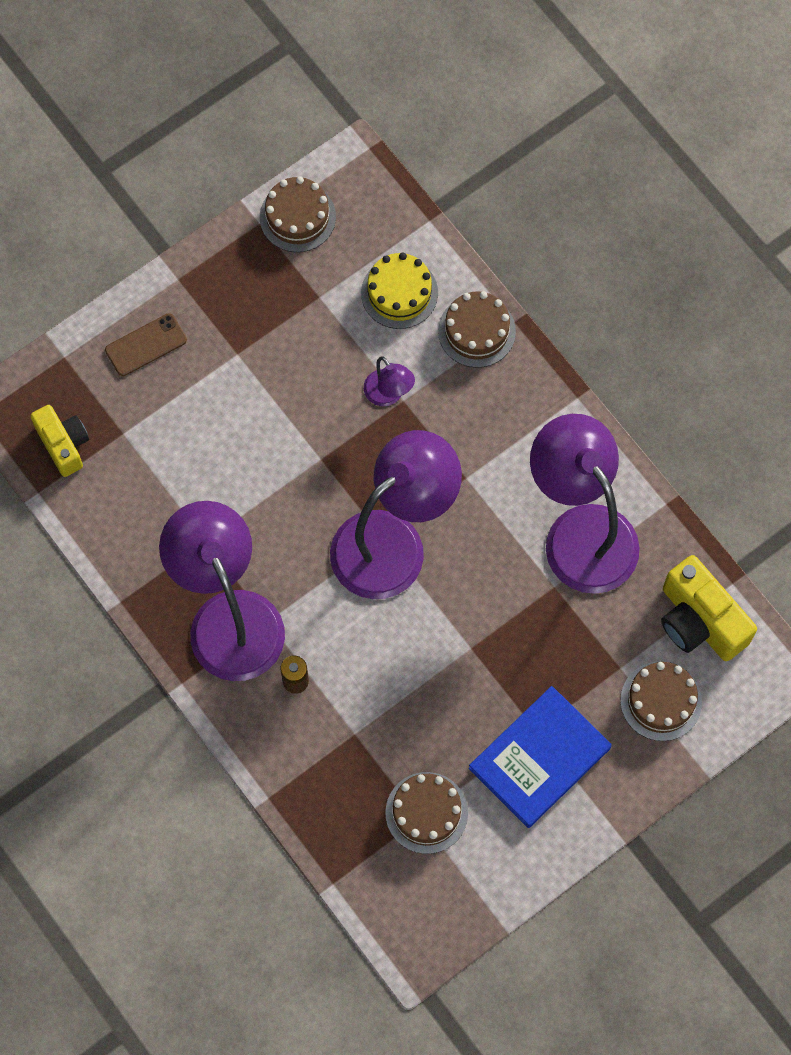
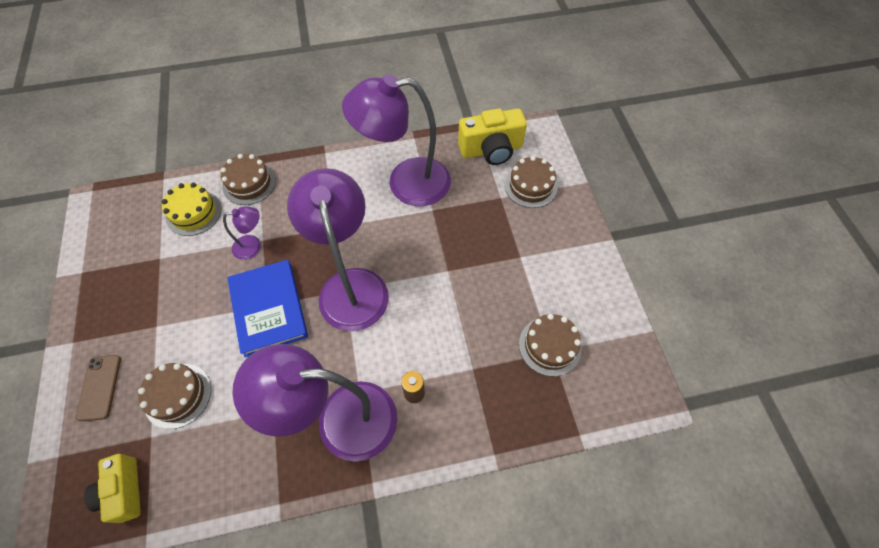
camera: 65 degrees left, 10 degrees down
yellow camera [30,405,89,477] -> yellow camera turned 105 degrees counterclockwise [84,454,141,523]
brown cake [260,176,336,252] -> brown cake moved to [138,363,211,429]
blue book [469,686,612,828] -> blue book moved to [227,260,308,357]

